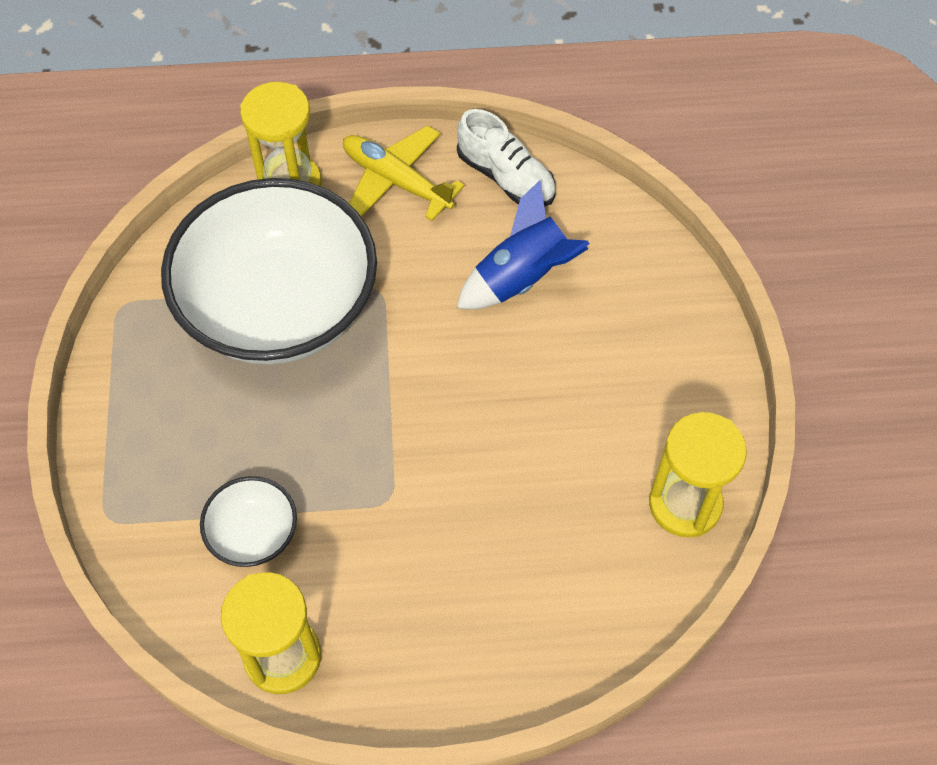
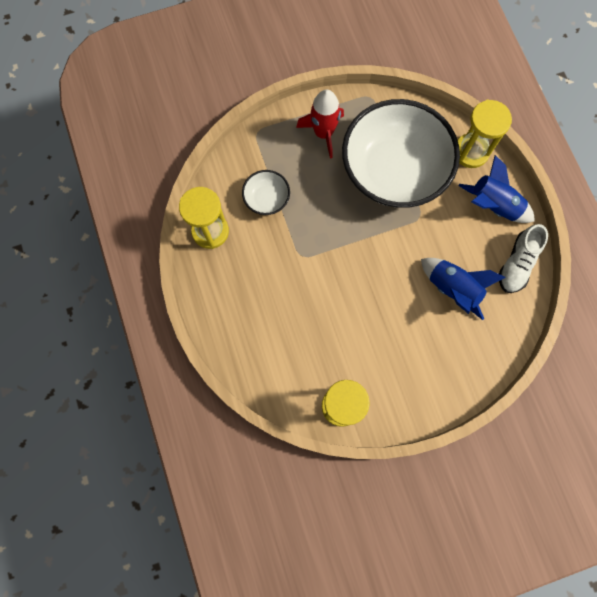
camera: 75 degrees right, 15 degrees up
yellow plane [343,125,464,221] -> blue rocket [458,155,535,223]
none -> red rocket [296,90,344,159]

